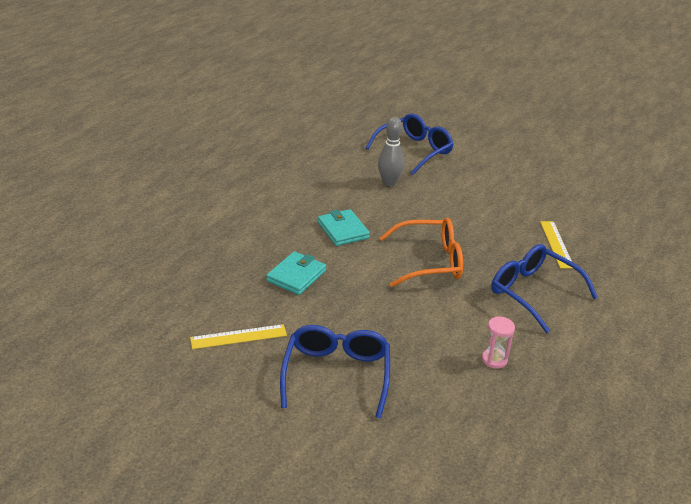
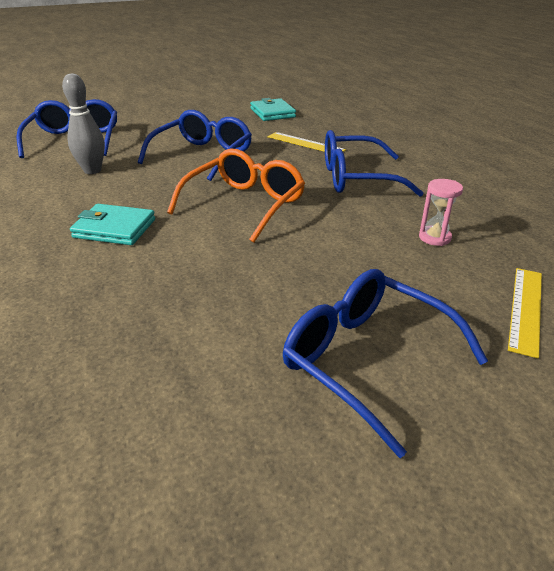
camera: 50 degrees left, 0 degrees up
yellow ruler [190,324,287,349] -> yellow ruler moved to [508,268,542,358]
turquoise wallet [266,251,326,295] -> turquoise wallet moved to [250,98,296,121]
none -> blue glasses [138,110,252,181]

